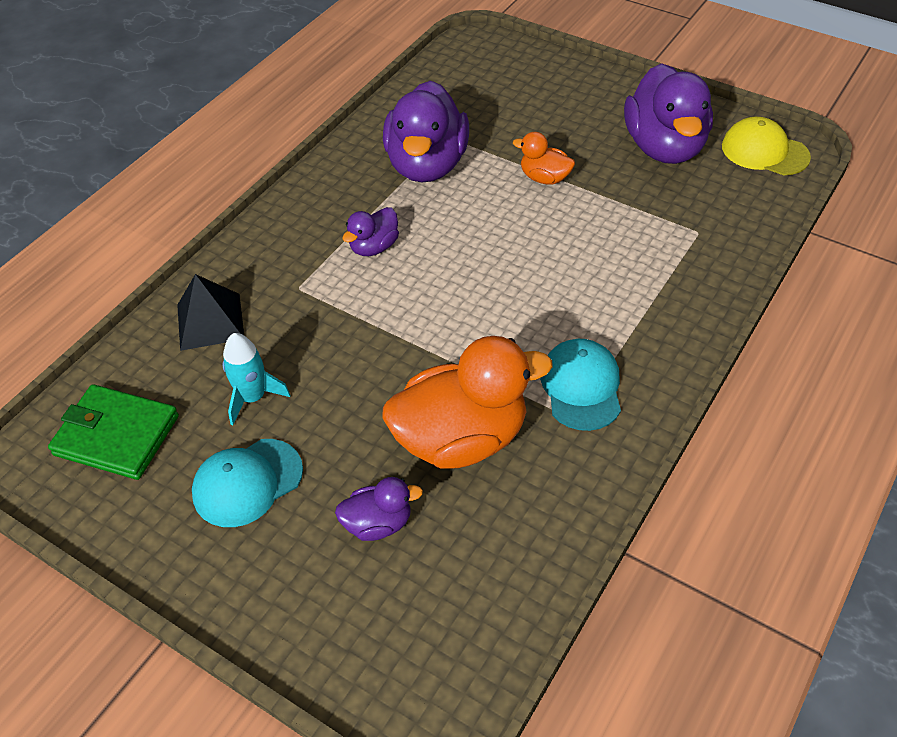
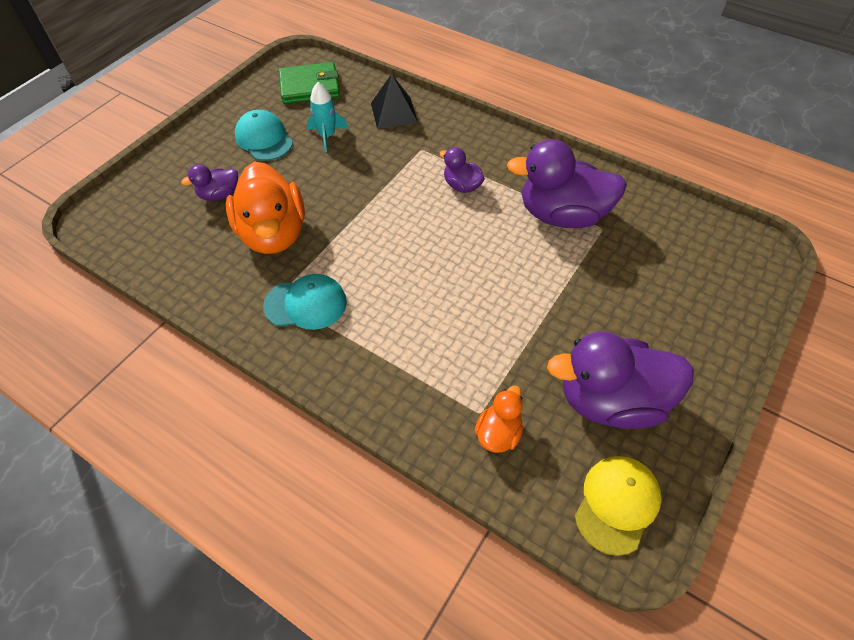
camera: 90 degrees right, 5 degrees up
green wallet [48,384,179,480] -> green wallet turned 60 degrees clockwise [279,62,340,104]
purple duck [335,477,423,541] -> purple duck turned 75 degrees clockwise [181,164,238,201]
orange duck [513,132,575,185] -> orange duck moved to [474,385,523,453]

